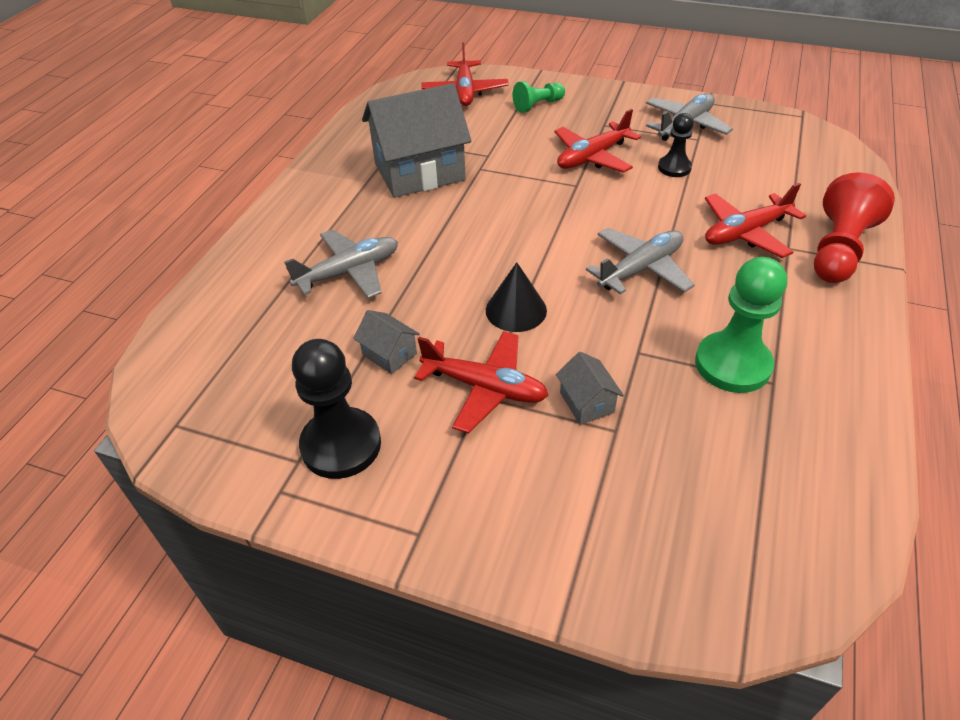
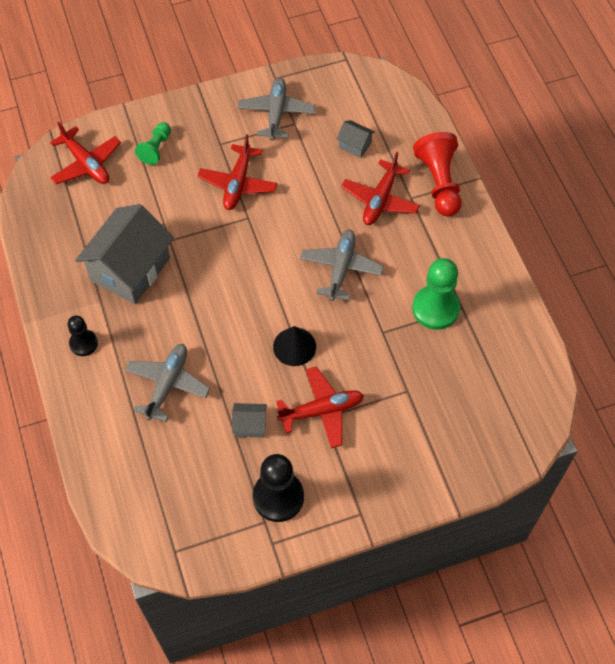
camera: 40 degrees left, 15 degrees up
grey house [556,352,624,425] -> grey house moved to [336,120,375,158]
black pawn [658,113,694,177] -> black pawn moved to [68,315,98,356]

